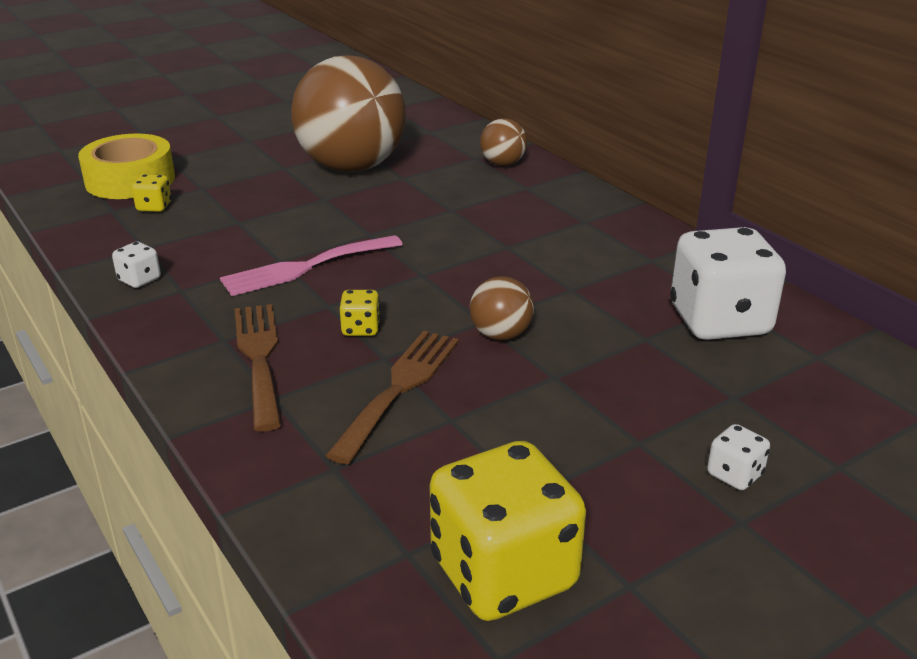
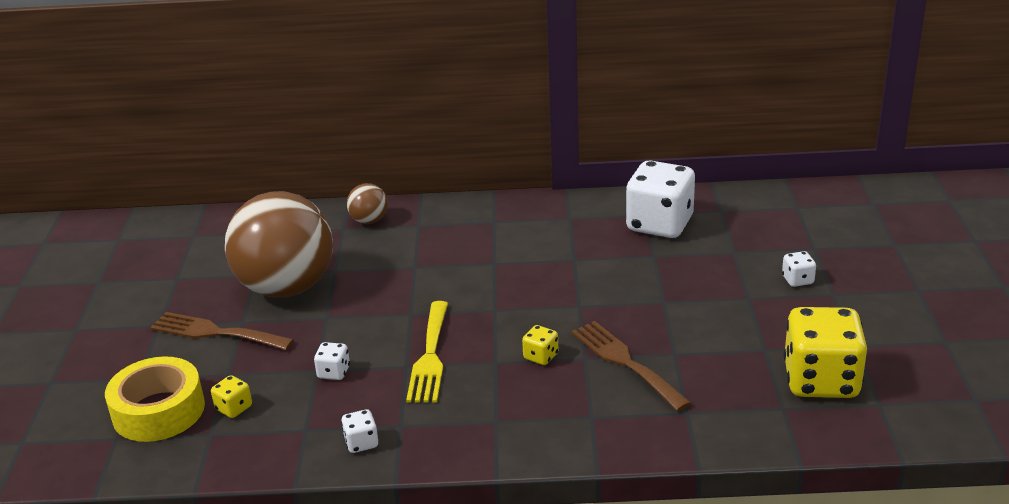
camera: 55 degrees left, 0 degrees up
pink fork [220,235,403,296] -> yellow fork [406,301,448,403]
brown fork [235,304,282,432] -> brown fork moved to [150,312,294,350]
brown ball [470,276,534,340] -> none
none -> white dice [314,342,350,380]

